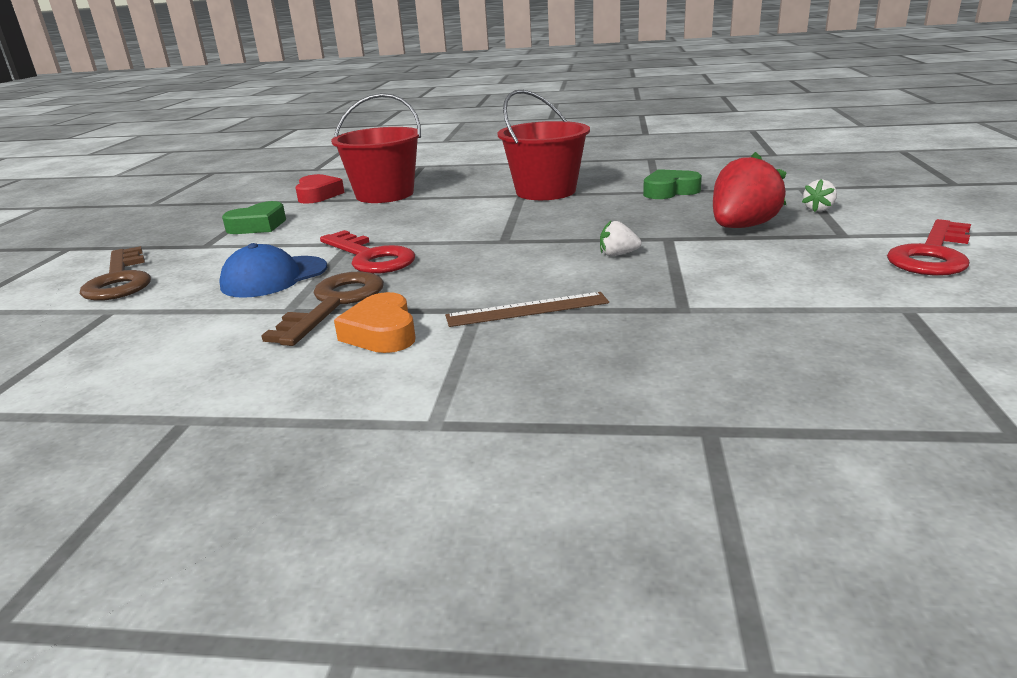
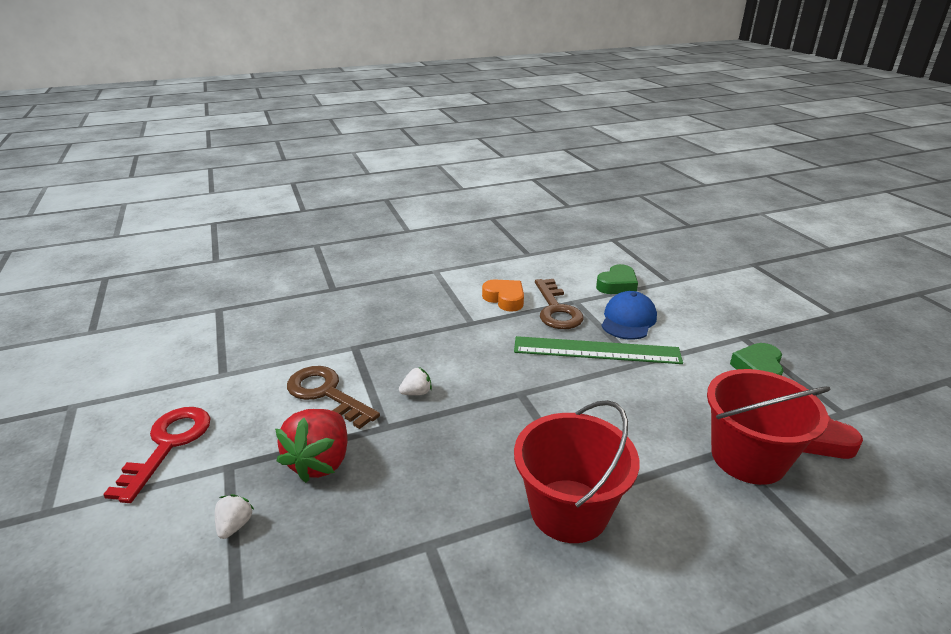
camera: 150 degrees right, 5 degrees up
brown key [80,246,151,301] -> brown key moved to [287,366,380,429]
red key [320,230,415,274] -> green ruler [514,336,683,364]
brown ruler [445,292,609,327] -> none
green heart [643,169,702,199] -> green heart moved to [596,264,638,294]

